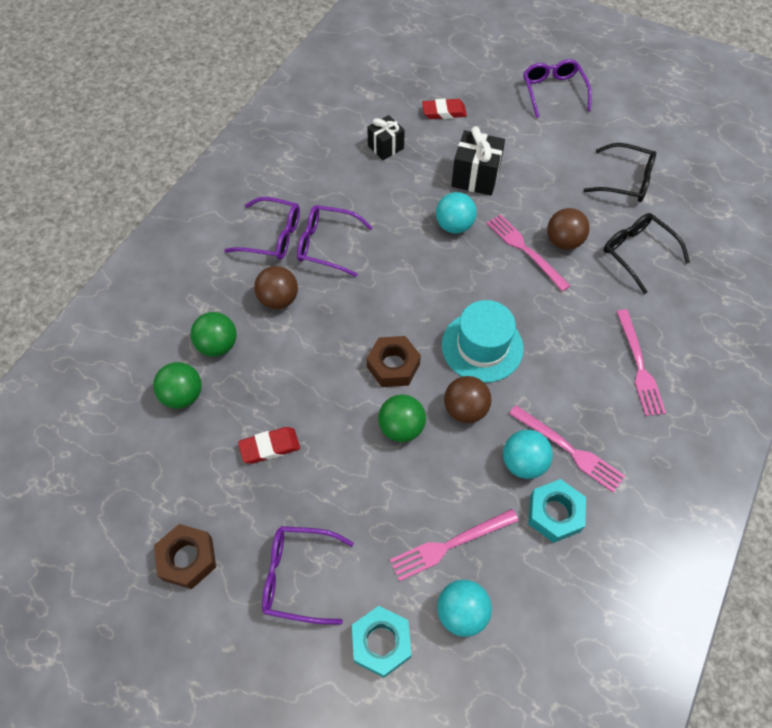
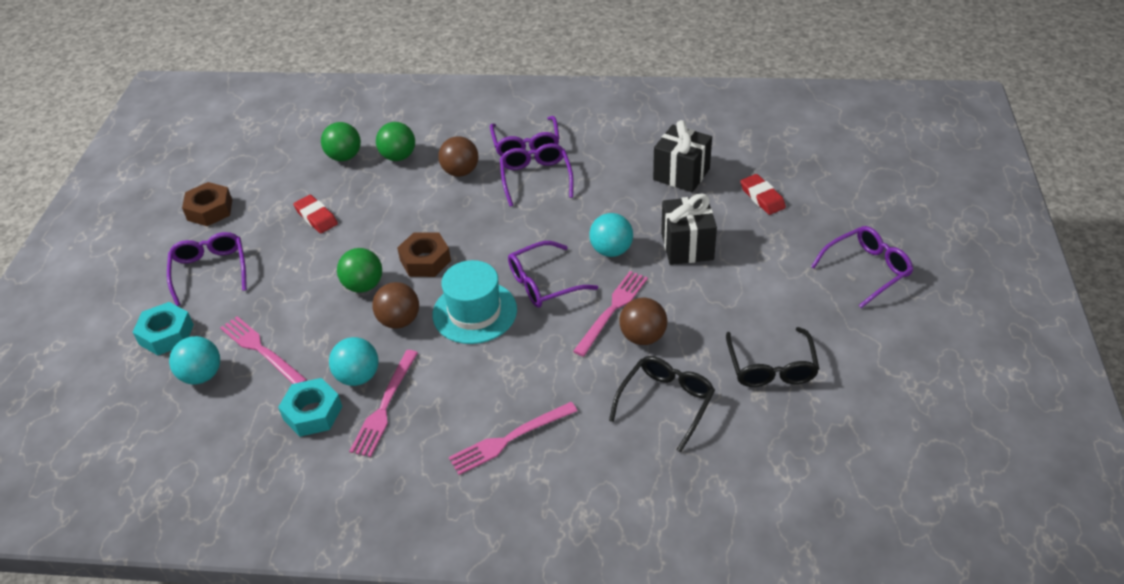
camera: 70 degrees right, 15 degrees down
black gift [367,115,405,160] -> black gift [653,120,712,192], size x1.50
none -> purple glasses [508,241,598,308]

